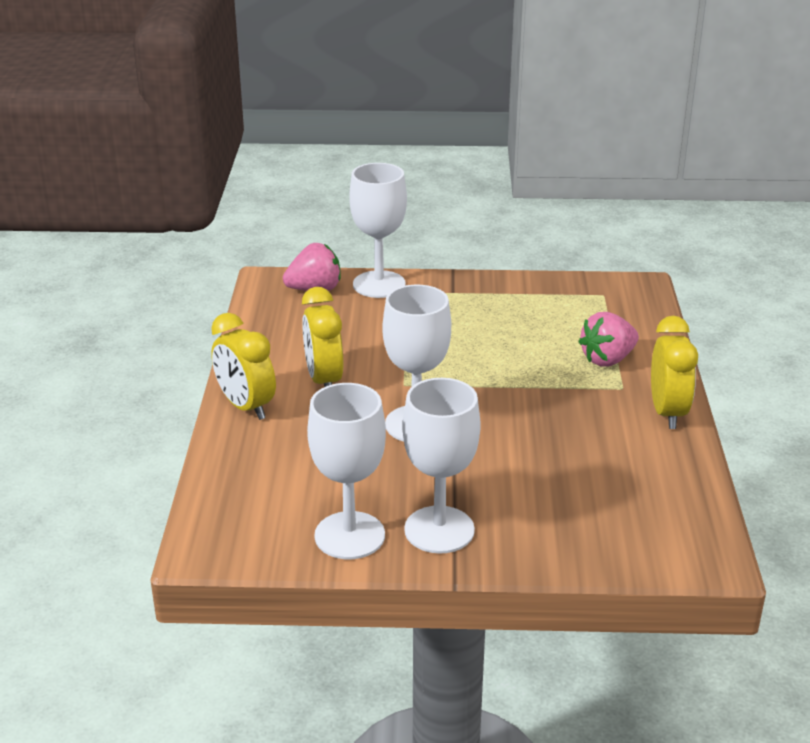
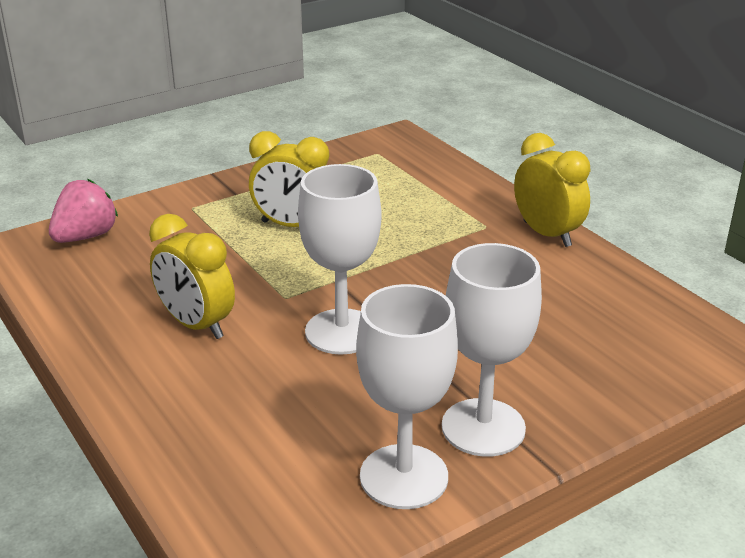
camera: 35 degrees left, 0 degrees up
yellow clock [211,313,276,420] -> yellow clock moved to [249,131,330,227]
white goblet [349,163,407,298] -> none
pink strawberry [578,312,639,367] -> none

